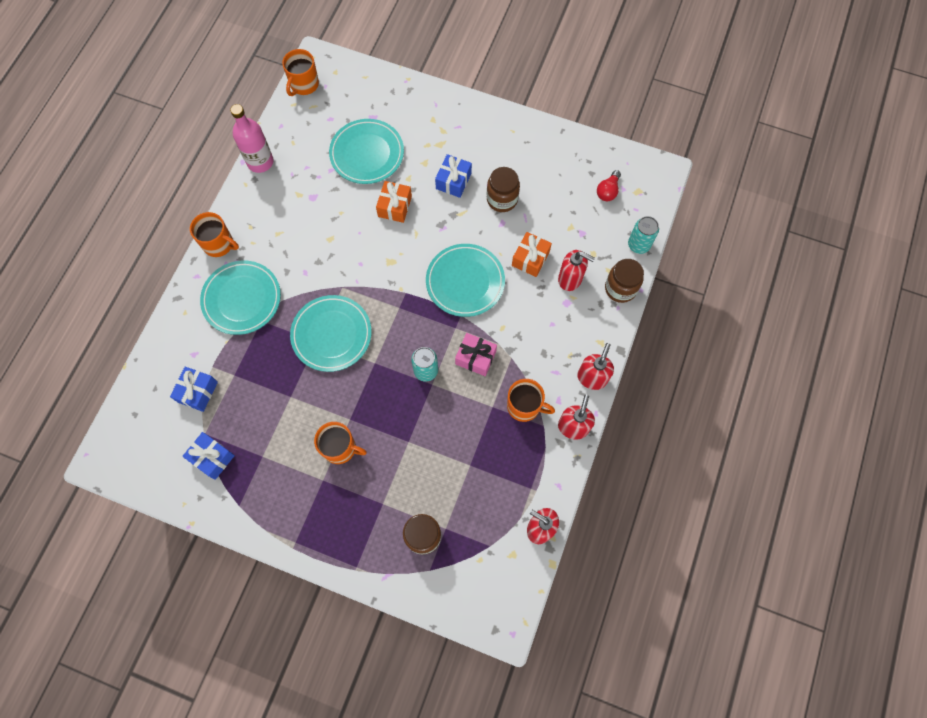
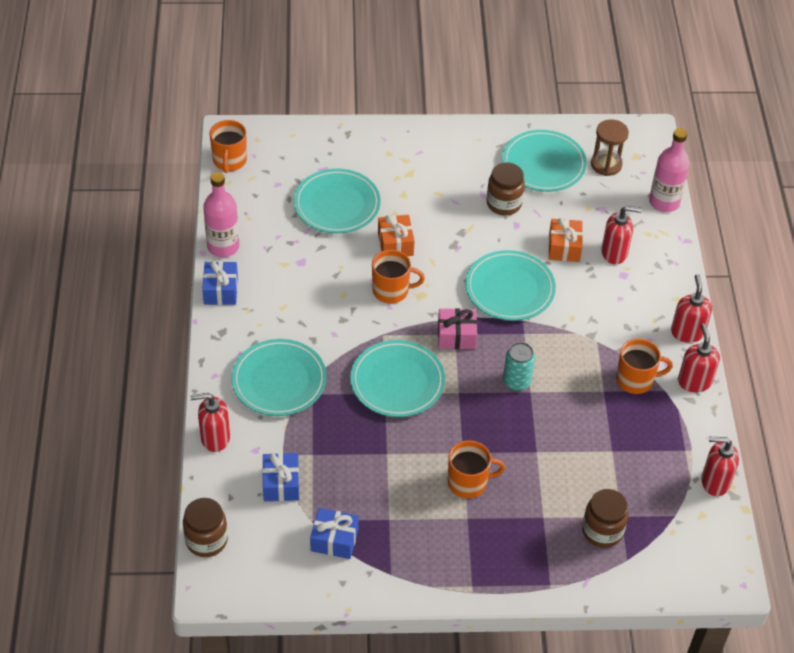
camera: 25 degrees left, 20 degrees down
orange mug [190,212,239,257] -> orange mug moved to [372,250,425,303]
blue gift [435,154,472,198] -> blue gift moved to [202,261,238,305]
pink gift [455,333,497,376] -> pink gift moved to [438,308,477,349]
red light bulb [597,170,621,201] -> brown hourglass [591,119,629,176]
brown jar [605,259,644,303] -> brown jar moved to [183,498,228,557]
turquoise can [628,216,659,254] -> pink bottle [649,128,690,212]
none -> red soap dispenser [190,393,230,452]
none -> turquoise plate [502,130,587,192]

